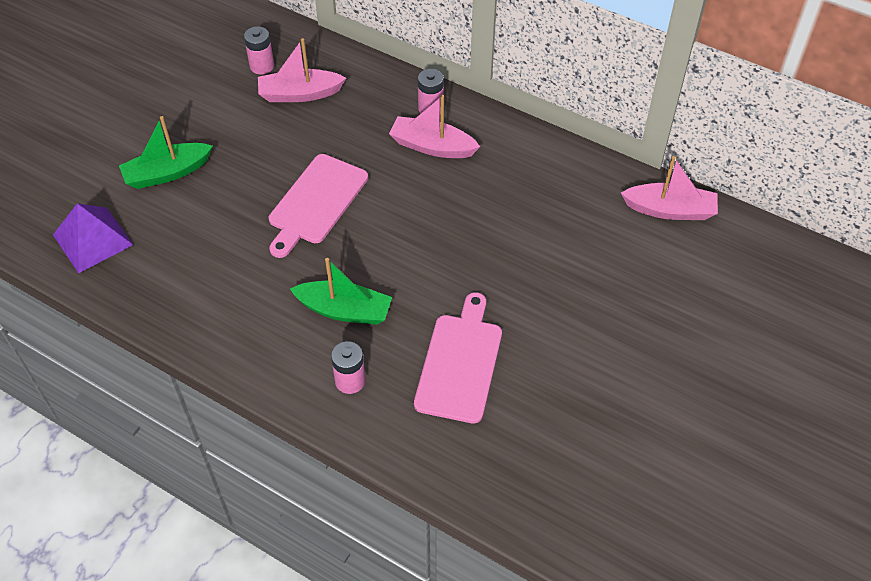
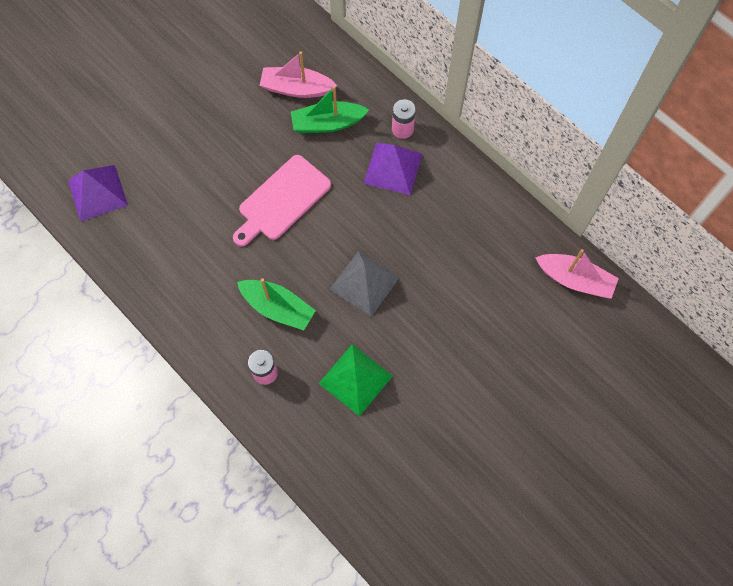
camera: 15 degrees right, 15 degrees up
green boat [119,116,213,189] -> green boat moved to [291,86,369,133]
pink battery [244,26,274,75] -> none
pink boat [389,95,480,158] -> purple pyramid [364,143,422,195]
pink cutting board [414,292,502,423] -> green pyramid [319,344,393,417]
none -> grey pyramid [329,251,400,317]

